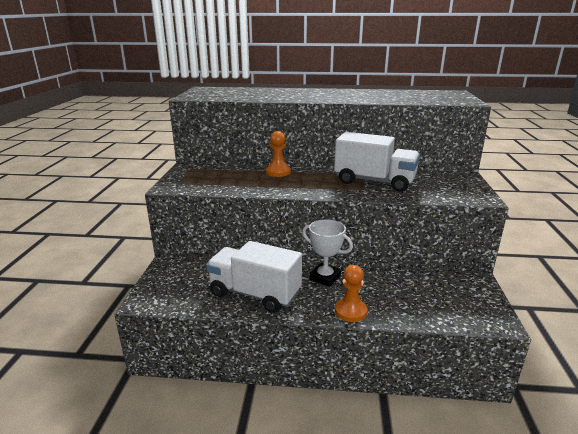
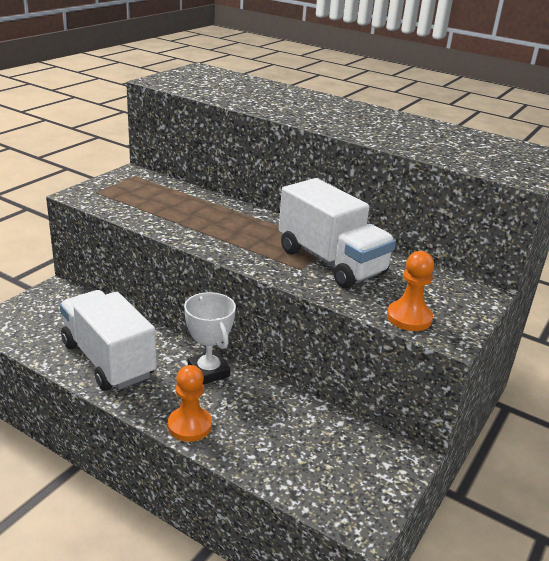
camera: 25 degrees right, 5 degrees up
orange pawn [266,131,291,177] -> orange pawn moved to [387,251,434,331]

